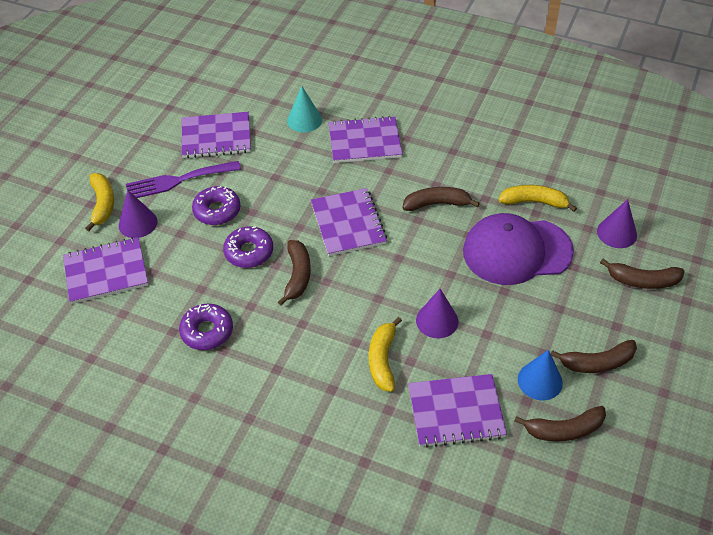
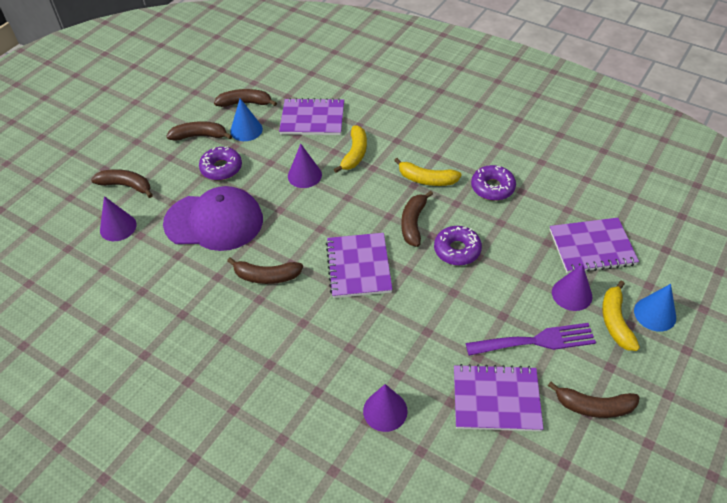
camera: 170 degrees left, 0 degrees up
purple donut [192,186,241,225] -> purple donut moved to [199,146,242,180]
turquoise cone [287,86,322,132] -> purple cone [363,384,408,432]
purple notebook [328,116,403,163] -> none
yellow banana [498,185,577,212] -> yellow banana moved to [394,158,462,186]
none -> brown banana [548,382,640,418]
none -> blue cone [634,284,676,332]

